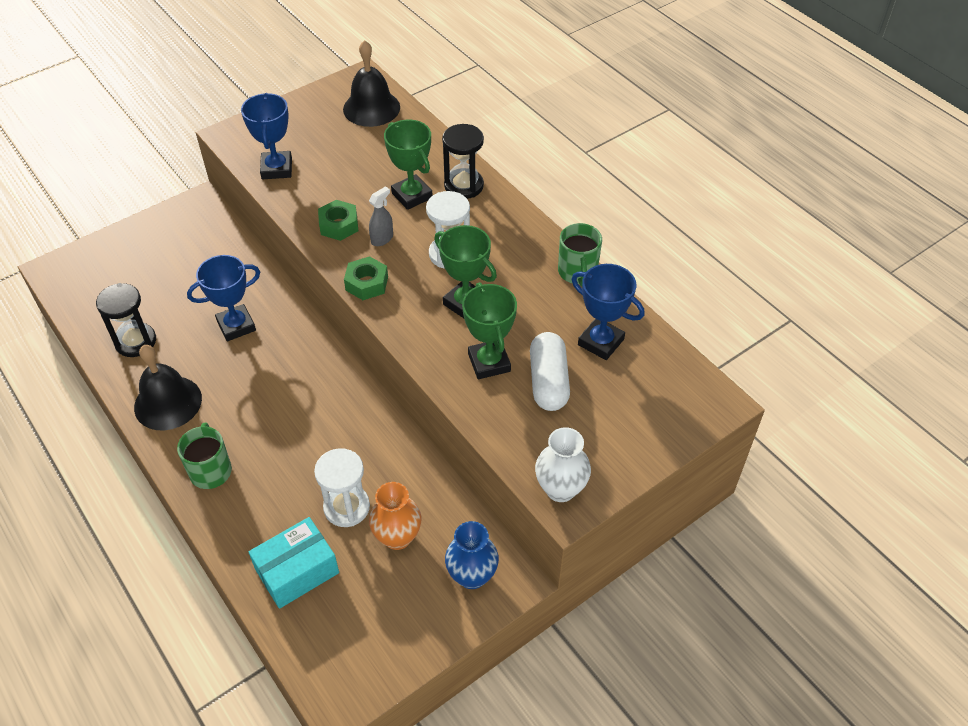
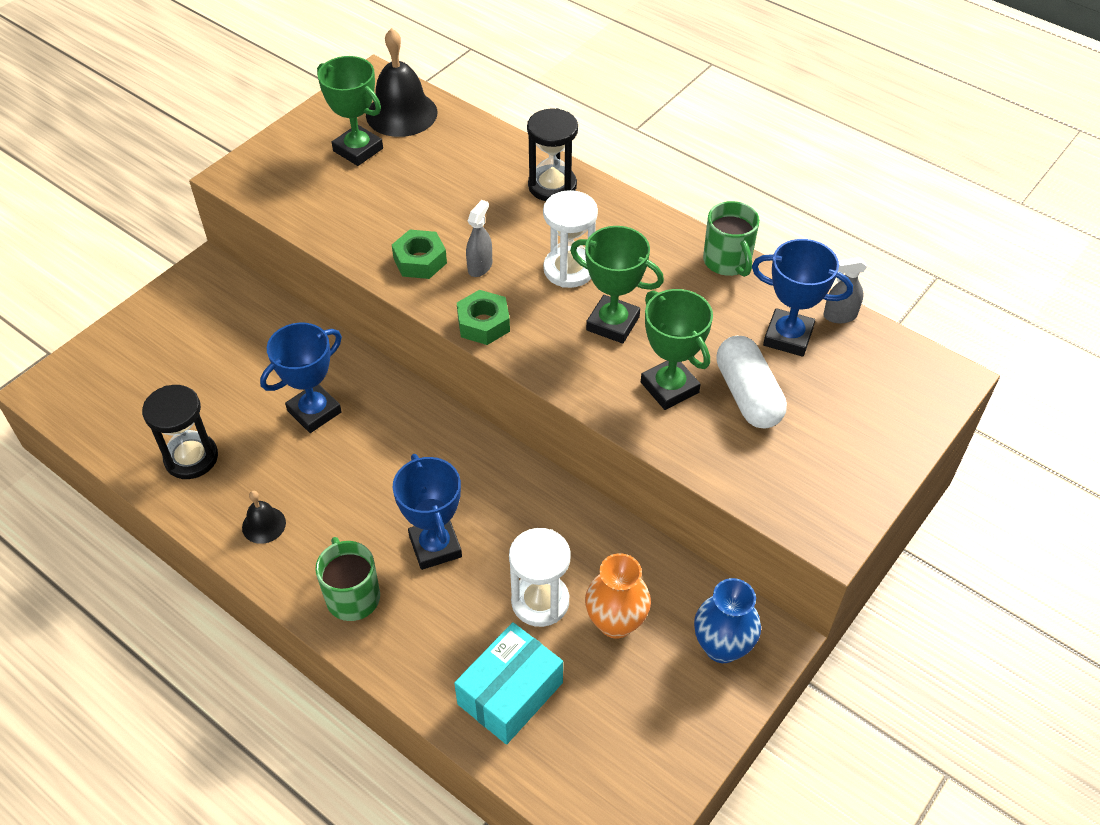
camera: 15 degrees left, 0 degrees up
black bell [134,345,202,430] -> black bell [242,491,286,544], size x0.50
blue trophy [241,93,292,179] -> blue trophy moved to [393,454,462,570]
green trophy [384,120,433,210] -> green trophy moved to [317,56,383,166]
white vase [535,427,591,502] -> none
none -> grey spray bottle [823,257,867,323]

